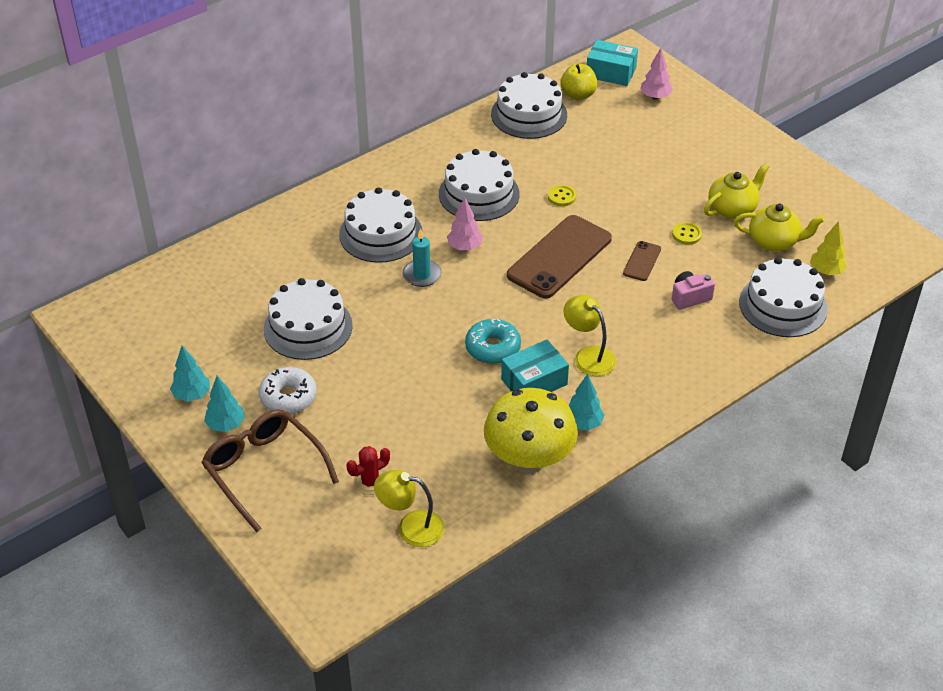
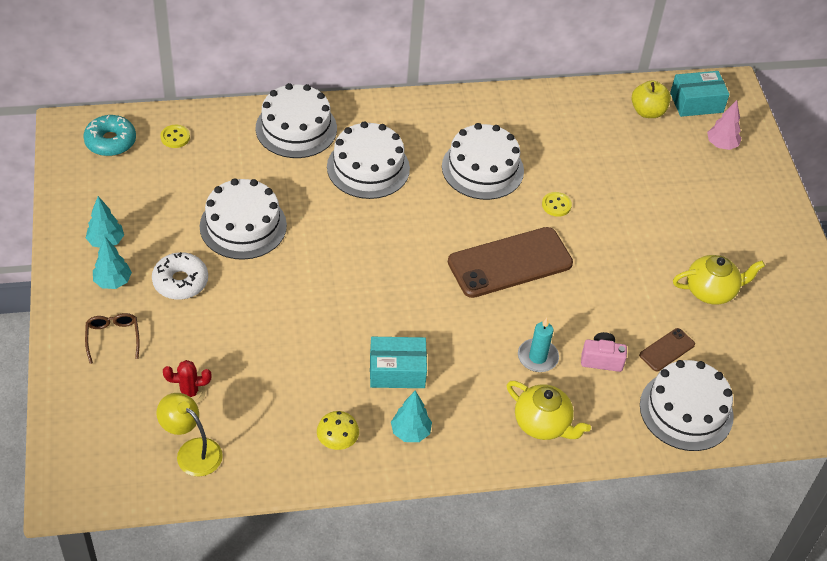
camera: 25 degrees right, 5 degrees up
brown glasses [201,409,339,532] -> brown glasses [85,313,140,364], size x0.50
turquoise candle [403,228,441,287] -> turquoise candle moved to [518,318,559,372]
pink tree [447,197,483,250] -> none
turquoise donut [465,319,521,364] -> turquoise donut moved to [83,115,136,156]
yellow mushroom [484,388,578,474] -> yellow mushroom [317,411,359,450], size x0.45
white cake [491,72,567,139] -> white cake moved to [256,83,337,158]
yellow lamp [563,295,616,376] -> none
turquoise box [587,40,638,86] -> turquoise box turned 60 degrees counterclockwise [670,71,730,117]
brown phone [623,241,661,281] -> brown phone moved to [639,328,695,371]
yellow button [672,222,702,245] -> yellow button moved to [161,125,190,148]
yellow teapot [734,204,825,251] -> yellow teapot moved to [507,381,591,440]
yellow tree [810,221,847,275] -> none

